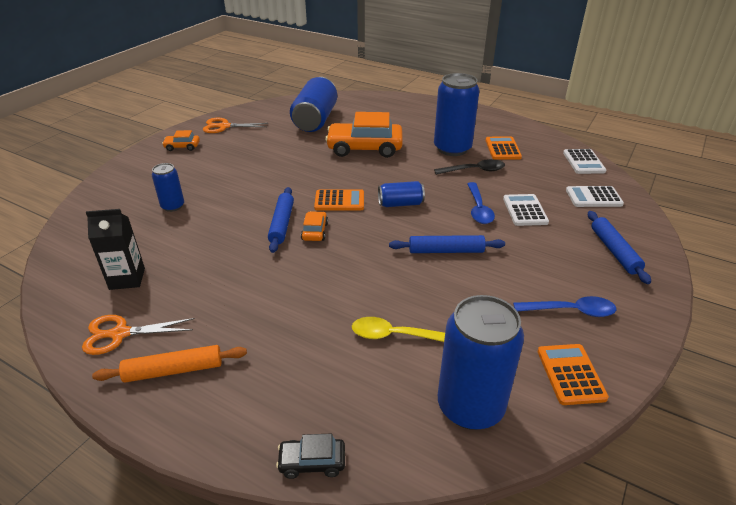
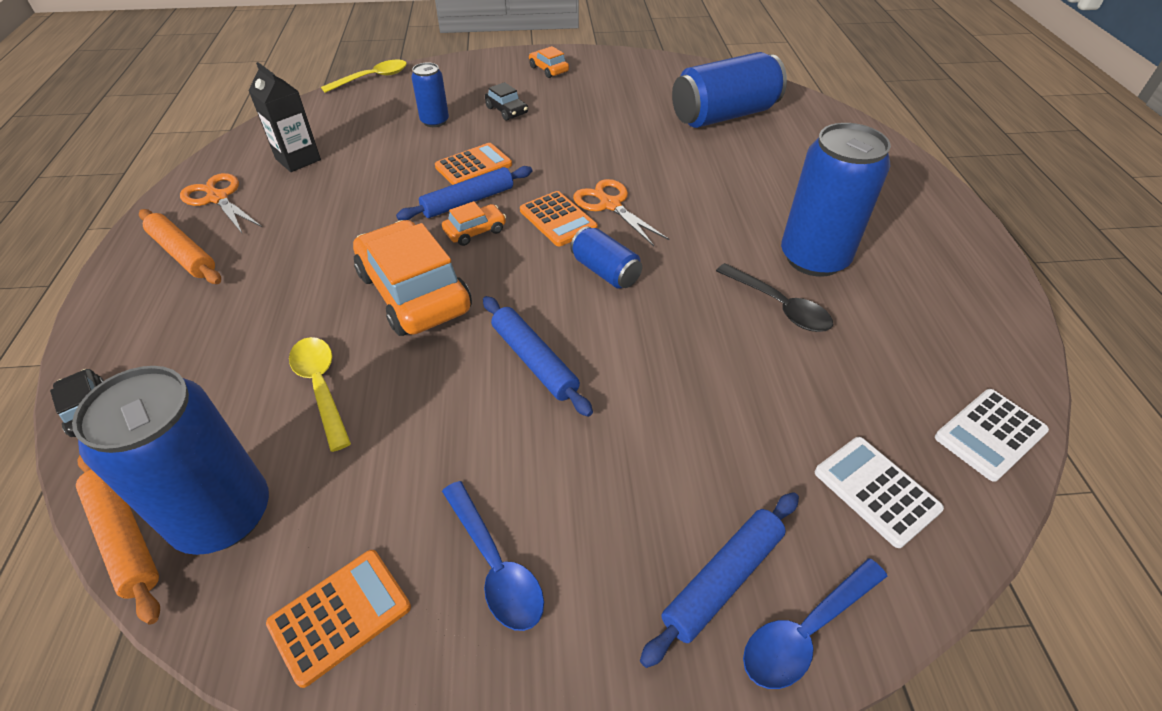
camera: 55 degrees right, 10 degrees up
orange scissors [203,118,269,133] -> orange scissors moved to [573,179,669,246]
orange car [325,112,403,158] -> orange car moved to [353,220,472,336]
blue spoon [467,182,495,224] -> blue spoon moved to [743,558,888,689]
orange calculator [486,137,522,160] -> orange calculator moved to [435,143,512,185]
white calculator [503,194,549,226] -> none
none -> orange rolling pin [76,455,160,625]
none -> yellow spoon [321,60,407,93]
none -> black car [485,82,528,121]

